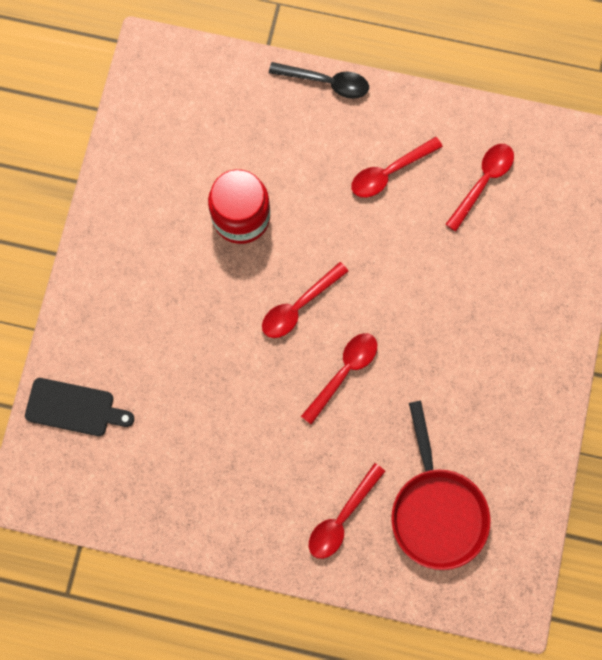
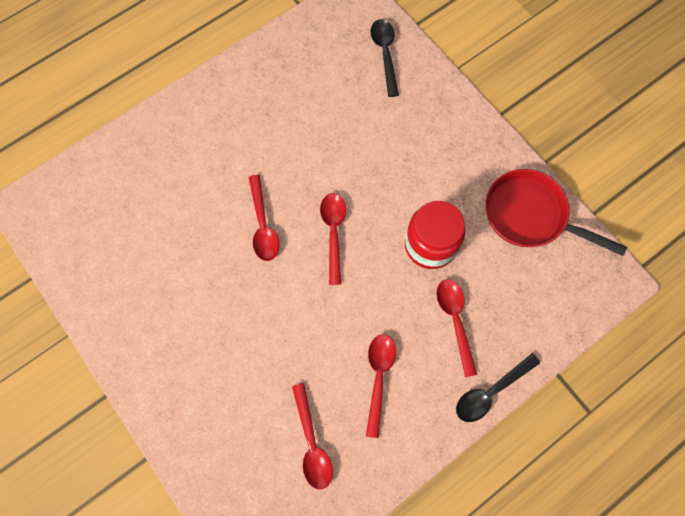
camera: 130 degrees right, 5 degrees down
black cutting board [25,378,134,436] -> black spoon [371,19,399,97]
red spoon [309,463,385,559] -> red spoon moved to [436,279,477,377]
red pan [391,401,491,570] -> red pan moved to [486,169,627,256]

